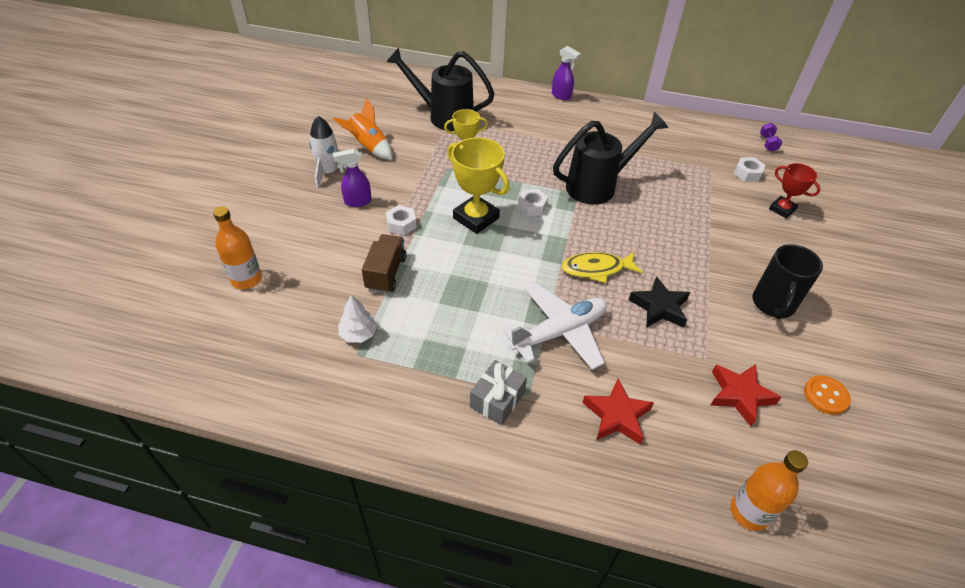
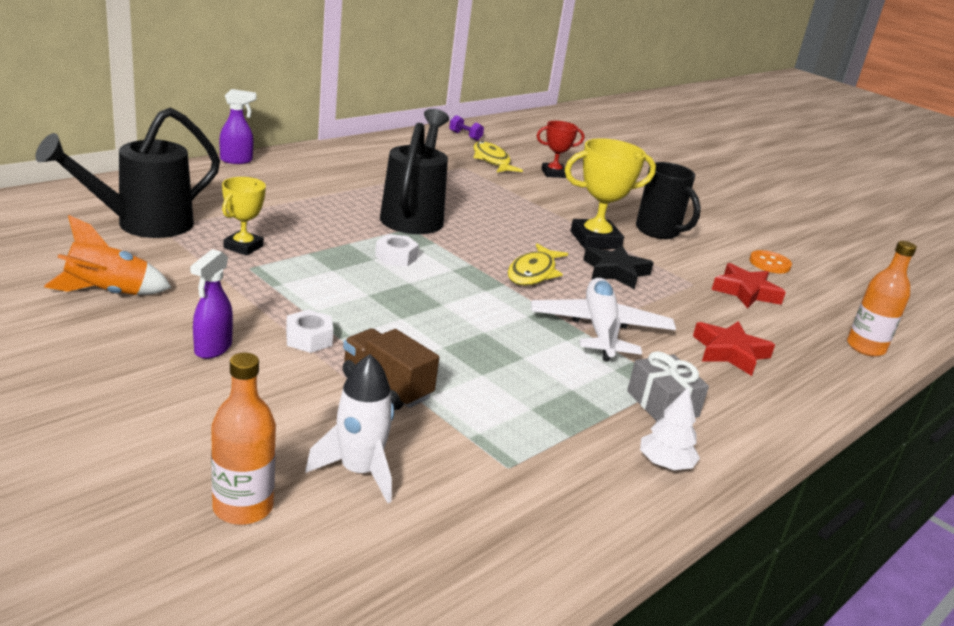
camera: 60 degrees left, 20 degrees down
white rocket [309,116,347,188] -> white rocket moved to [305,354,394,503]
white tree [338,295,378,343] -> white tree moved to [640,387,700,470]
yellow trophy [447,137,510,234] -> yellow trophy moved to [564,138,656,249]
white nut [734,157,766,182] -> yellow fish [473,141,523,173]

